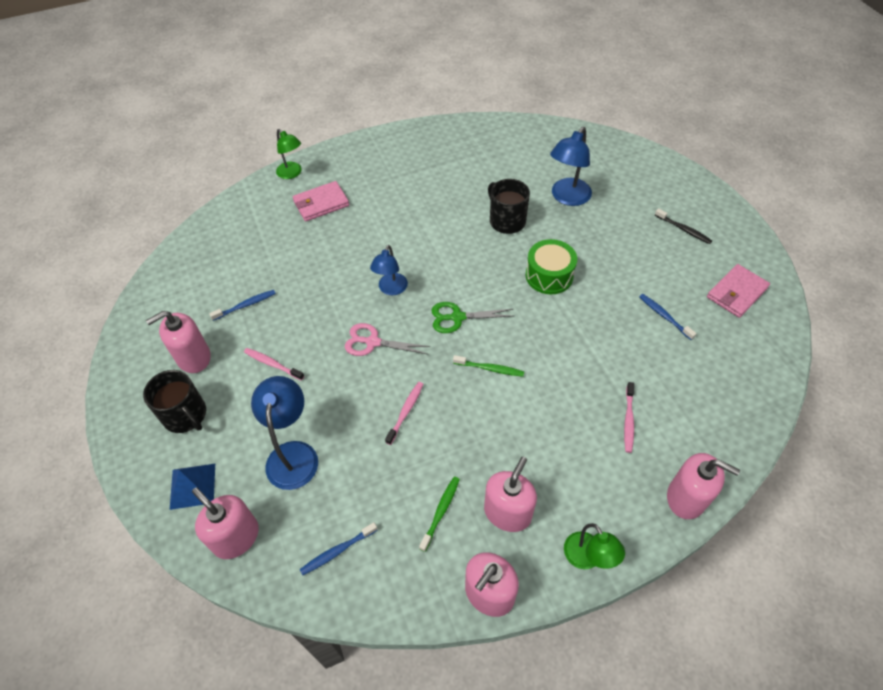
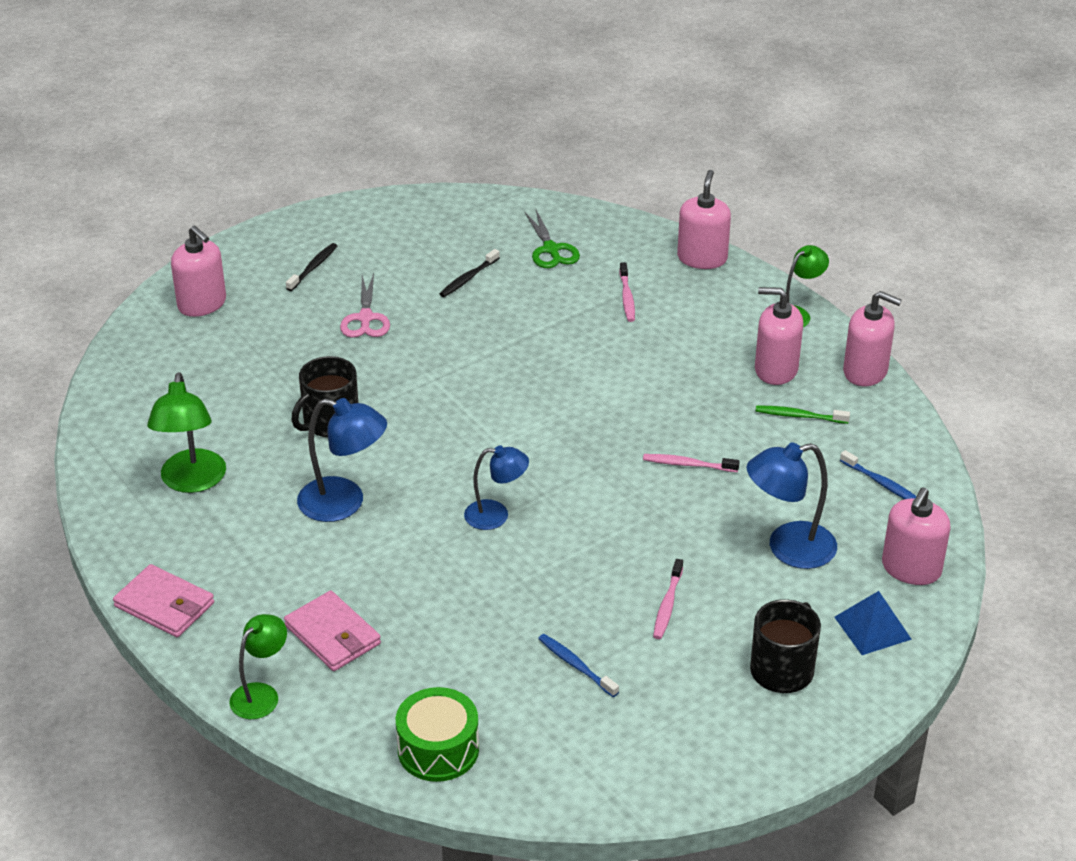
camera: 105 degrees left, 15 degrees down
pink soap dispenser [146,311,211,373] -> pink soap dispenser moved to [171,226,226,317]
pink scissors [345,323,431,356] -> pink scissors moved to [340,273,390,338]
green scissors [431,302,513,333] -> green scissors moved to [525,210,580,268]
green toothbrush [453,355,524,377] -> none
green drum [526,239,577,294] -> green drum moved to [396,687,479,782]
blue lamp [550,127,592,206] -> blue lamp moved to [297,398,387,522]
pink toothbrush [624,382,634,453] -> pink toothbrush turned 90 degrees clockwise [620,262,635,322]
blue toothbrush [639,294,697,340] -> black toothbrush [439,249,500,297]
pink wallet [707,264,770,318] -> pink wallet moved to [113,564,214,637]
none -> green lamp [147,372,226,493]

